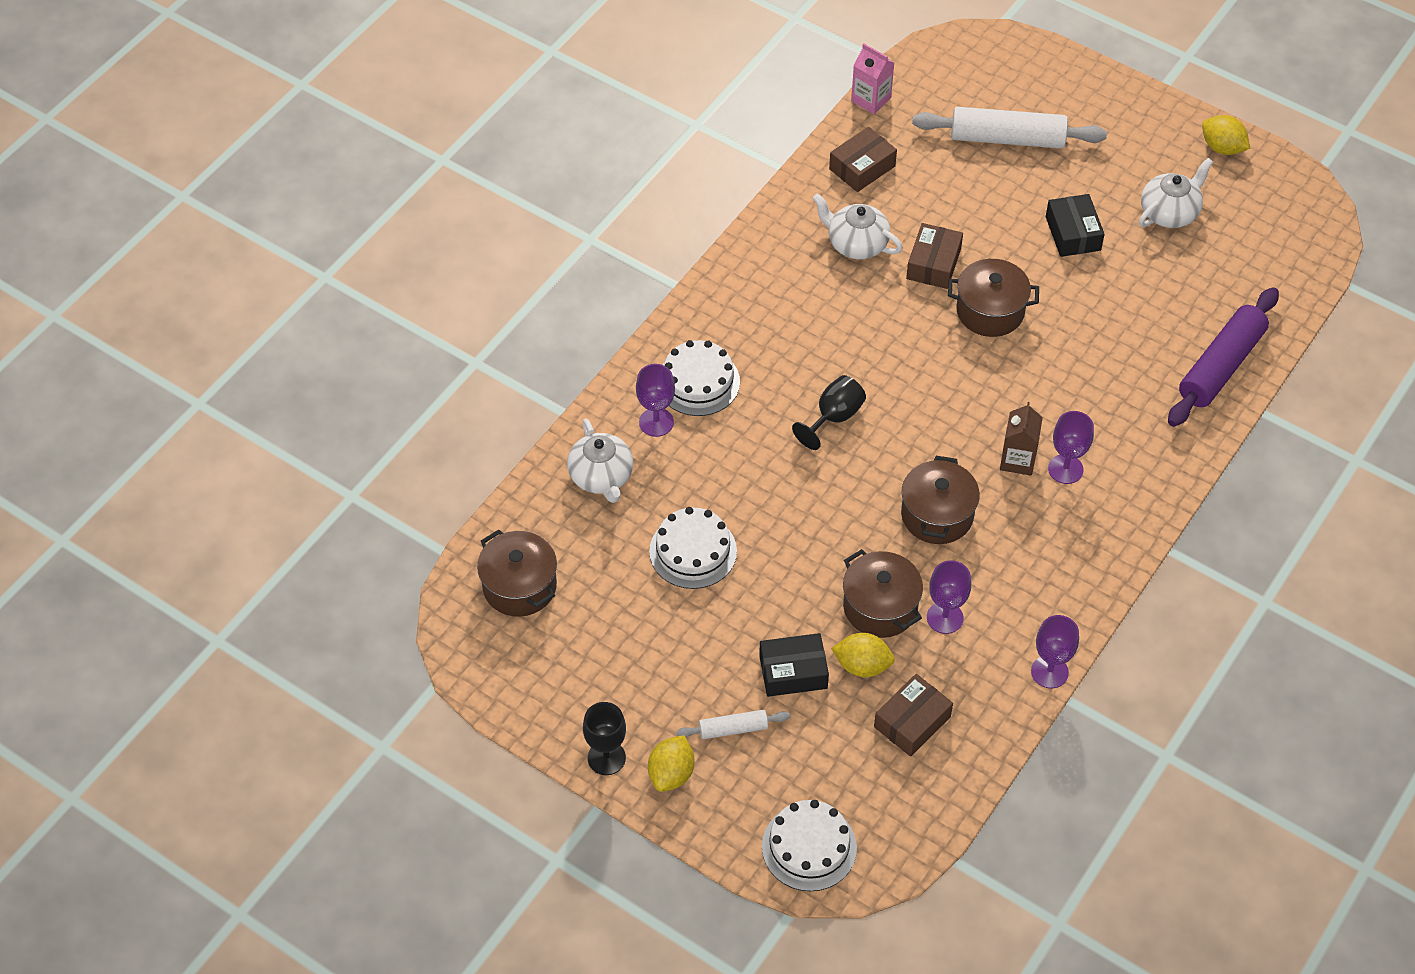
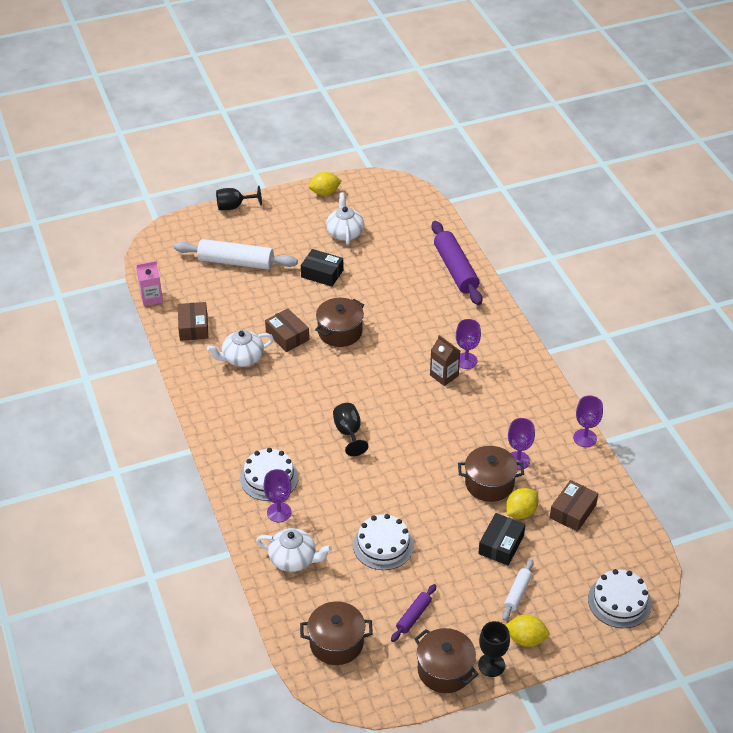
camera: 55 degrees left, 10 degrees down
yellow lemon [648,735,694,792] -> yellow lemon turned 45 degrees counterclockwise [506,614,550,647]
brown box [874,674,953,757] -> brown box turned 45 degrees clockwise [550,480,598,532]
brown pot [901,456,980,544] -> brown pot moved to [415,628,478,693]
white rolling pin [912,107,1107,149] -> white rolling pin turned 60 degrees clockwise [174,239,298,269]
none -> black goblet [216,186,262,210]
none -> purple rolling pin [391,584,436,642]

